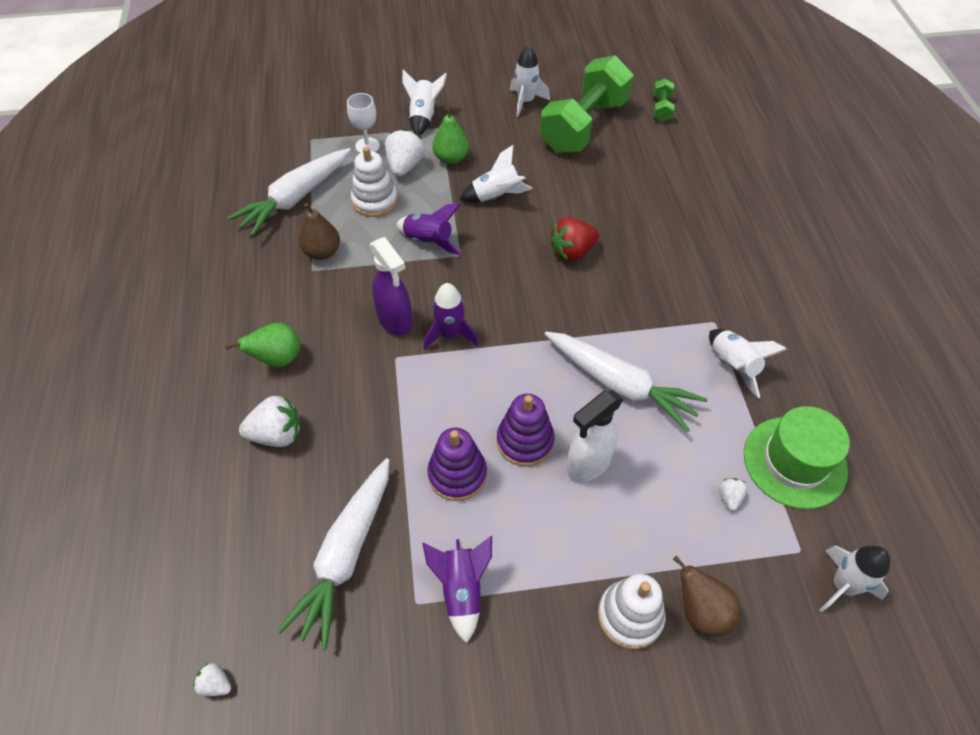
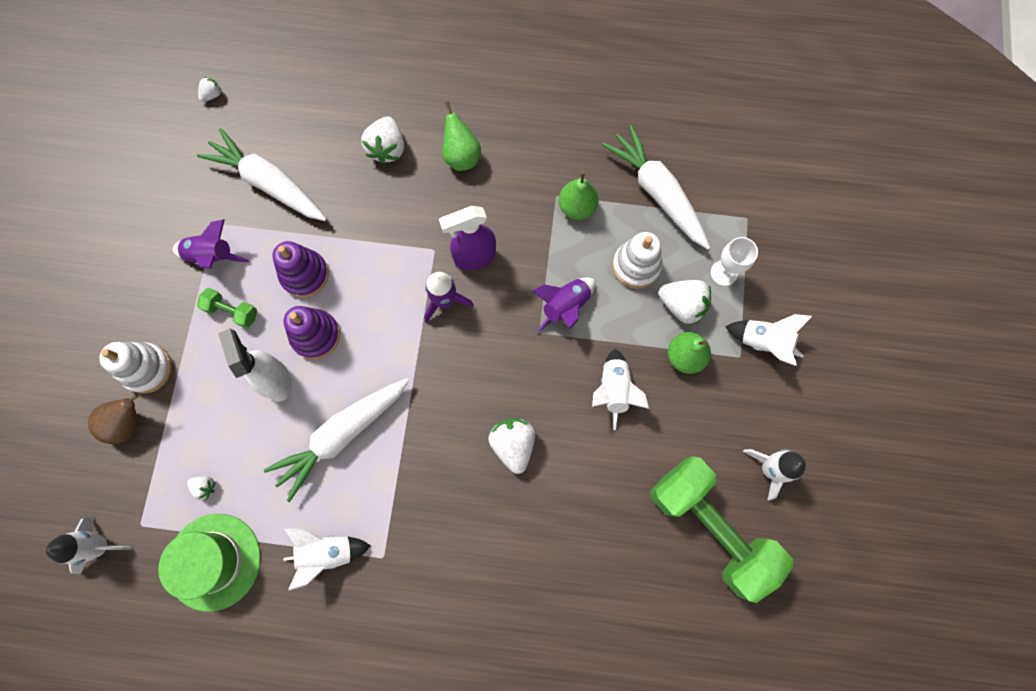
camera: 105 degrees right, 20 degrees up
brown pear [299,203,340,260] -> green pear [559,172,599,220]
red strawberry [549,217,599,262] -> white strawberry [488,418,535,474]
green dumbbell [653,78,675,122] -> green dumbbell moved to [197,288,257,328]

